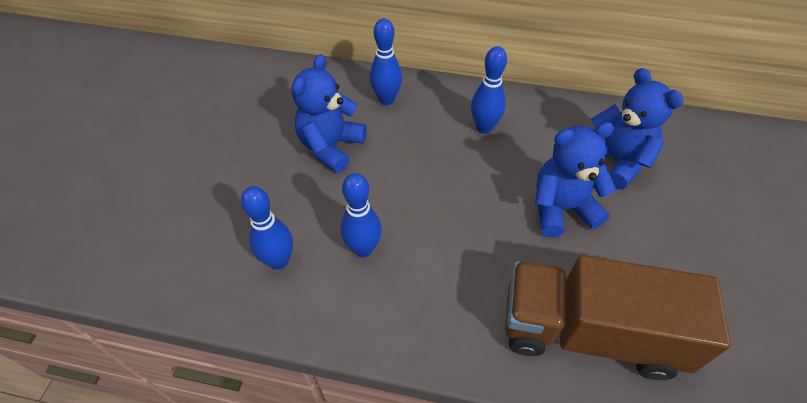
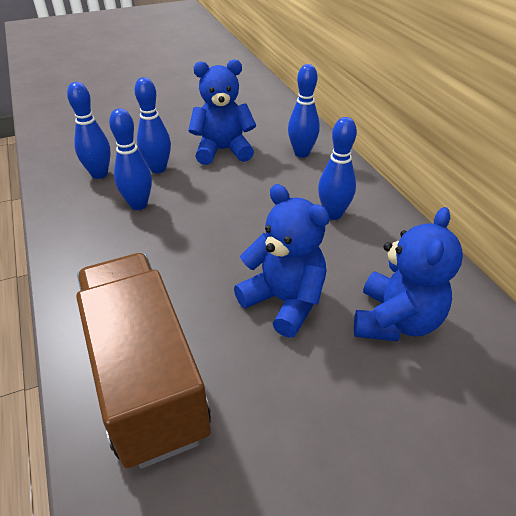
camera: 55 degrees right, 10 degrees down
none -> blue bowling pin [134,77,171,173]

